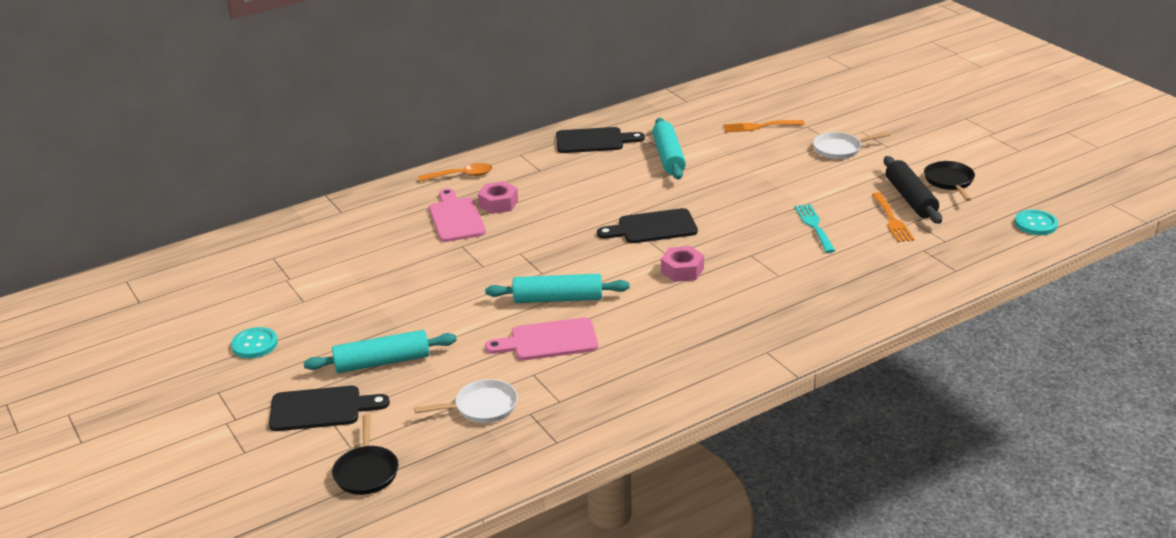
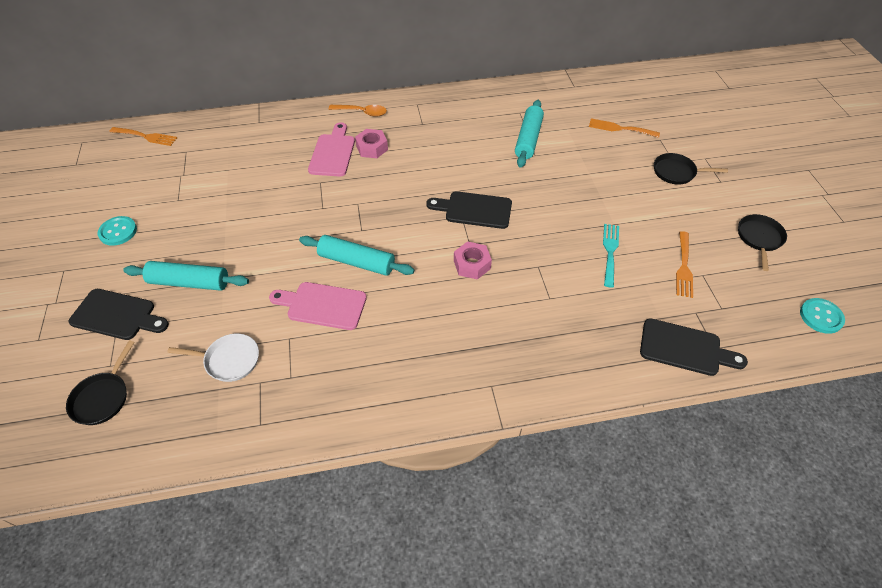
camera: 20 degrees right, 20 degrees up
black cutting board [556,127,645,153] -> black cutting board moved to [640,318,748,376]
white pan [813,132,891,159] -> black pan [654,153,728,185]
black rolling pin [884,156,942,224] -> none
none -> orange fork [110,127,177,146]

